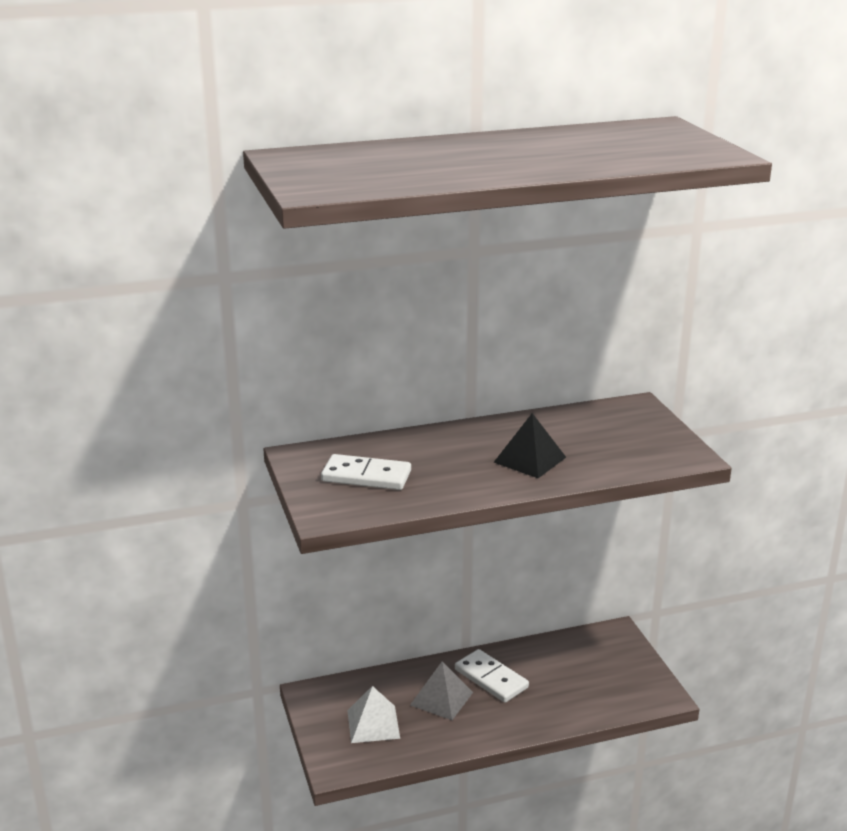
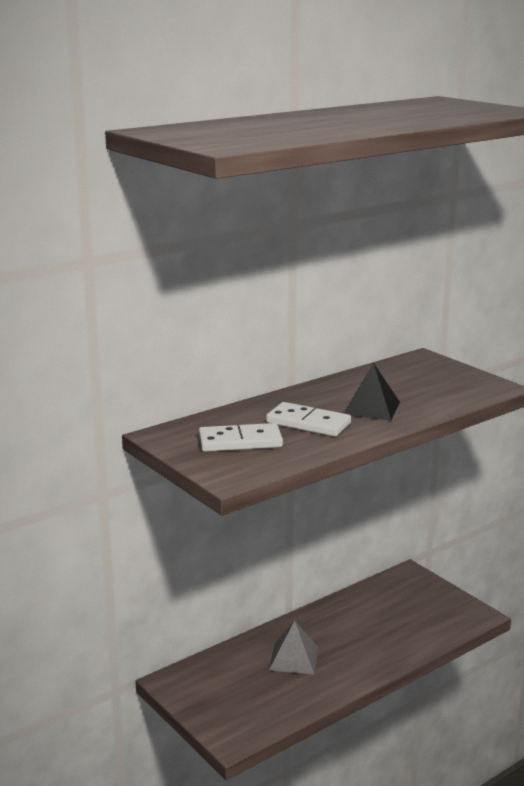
camera: 20 degrees left, 5 degrees down
white pyramid [347,686,400,743] -> none
white domino [455,649,529,703] -> white domino moved to [266,402,351,437]

